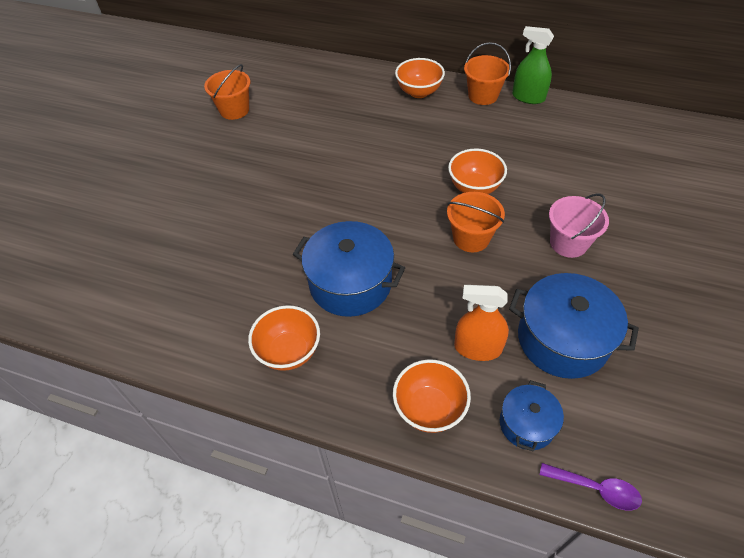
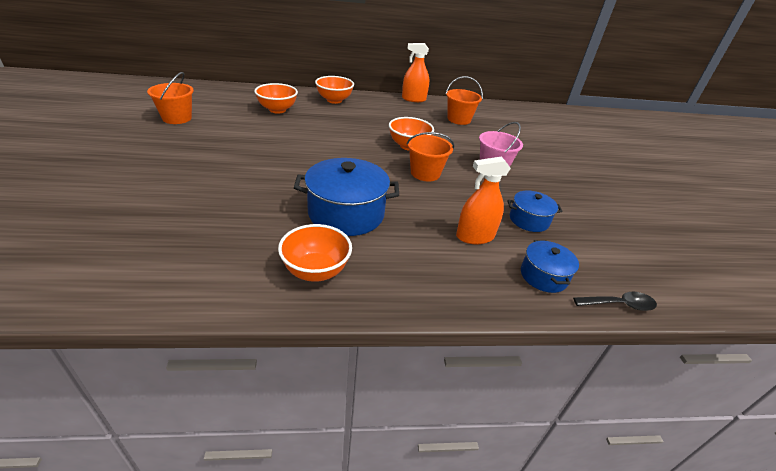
camera: 30 degrees left, 15 degrees down
orange bowl [393,359,471,433] -> orange bowl moved to [254,83,298,113]
orange bucket [464,42,511,105] -> orange bucket moved to [446,76,483,125]
blue pot [509,273,639,379] -> blue pot [507,190,563,232], size x0.56
green spray bottle [512,26,554,104] -> orange spray bottle [402,43,429,102]
purple spoon [540,463,642,511] -> black spoon [573,292,657,311]

